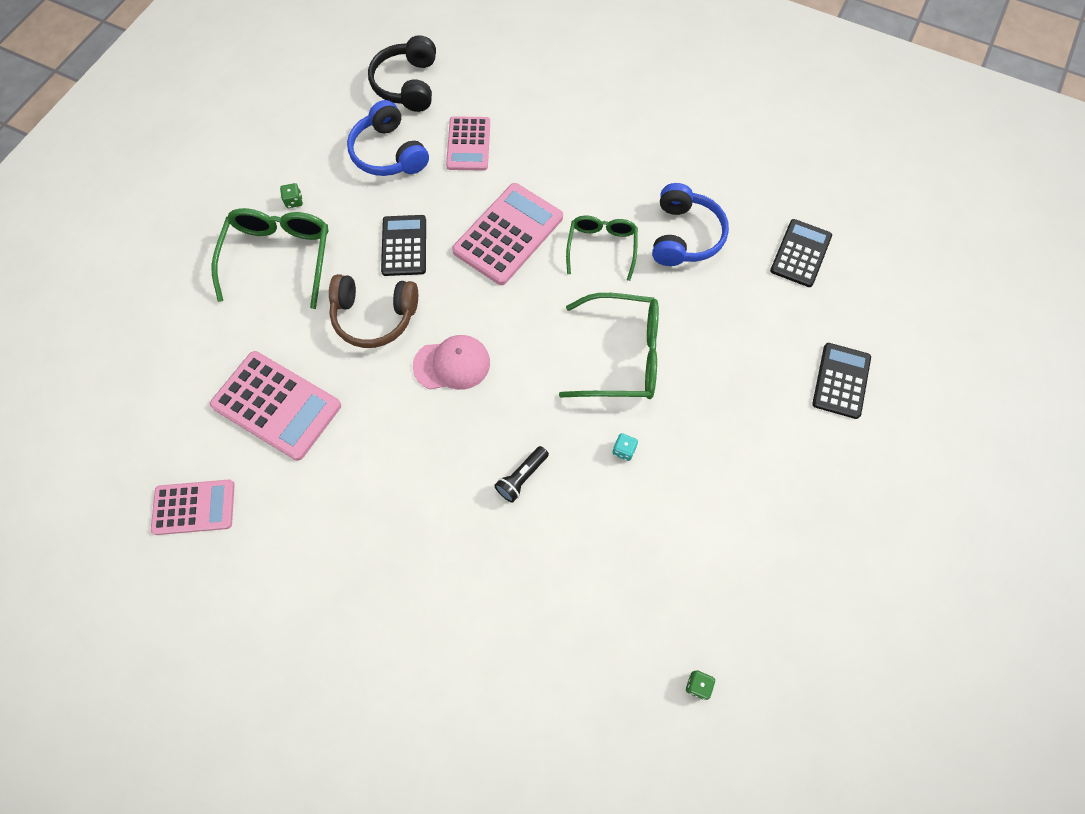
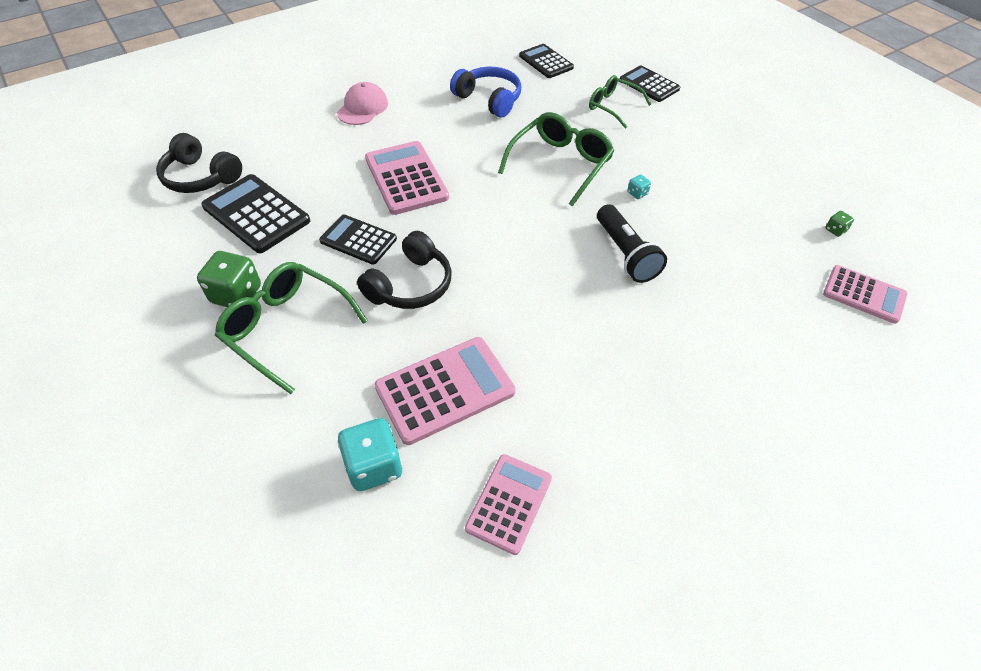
camera: 60 degrees left, 15 degrees down
green dice [280,183,303,208] -> green dice [197,251,261,307], size x2.17
brown headphones [329,274,418,348] -> black headphones [357,231,452,309]
blue headphones [347,100,429,176] -> black calculator [201,174,310,253]
pink cap [413,335,490,390] -> pink cap moved to [337,82,388,125]
pink calculator [446,116,490,171] -> pink calculator moved to [823,265,907,324]
black flashlight [494,446,549,503] -> black flashlight [597,204,667,283], size x1.71
green glasses [566,216,638,281] -> green glasses moved to [589,75,651,128]
none -> turquoise dice [337,418,402,491]

